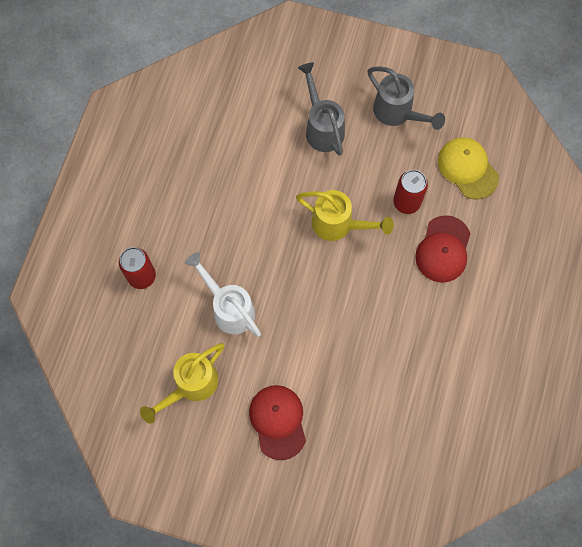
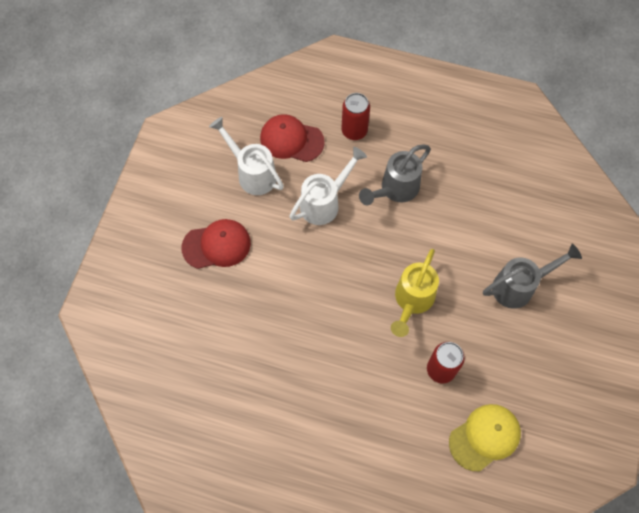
camera: 90 degrees right, 5 degrees down
yellow watering can [140,343,225,424] -> white watering can [209,117,284,195]
grey watering can [368,66,445,130] -> grey watering can moved to [359,145,431,205]
red cap [415,215,470,283] -> red cap moved to [260,114,325,162]

